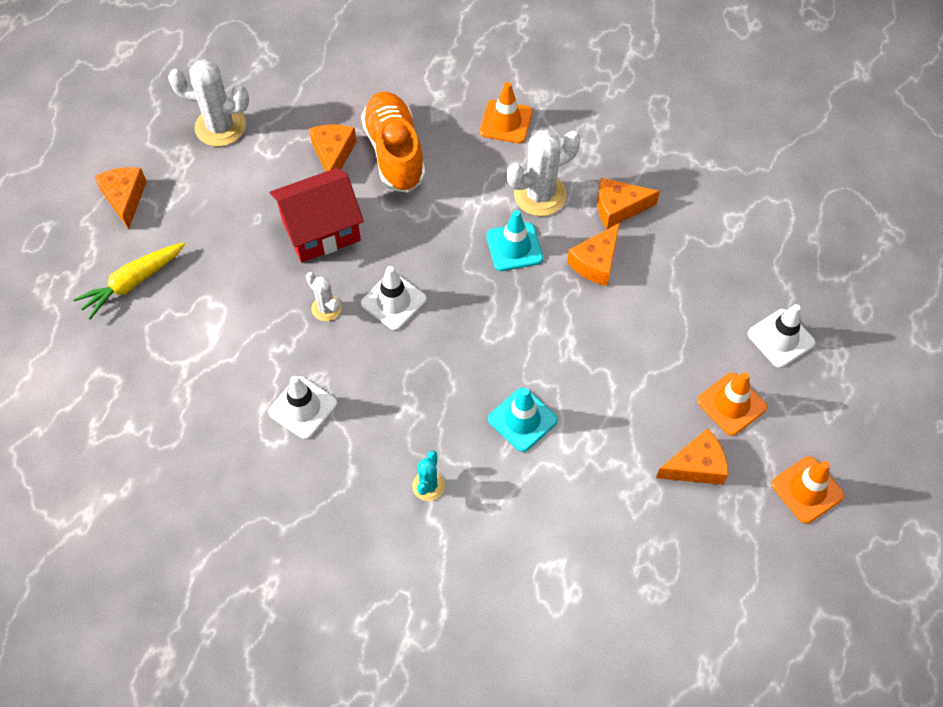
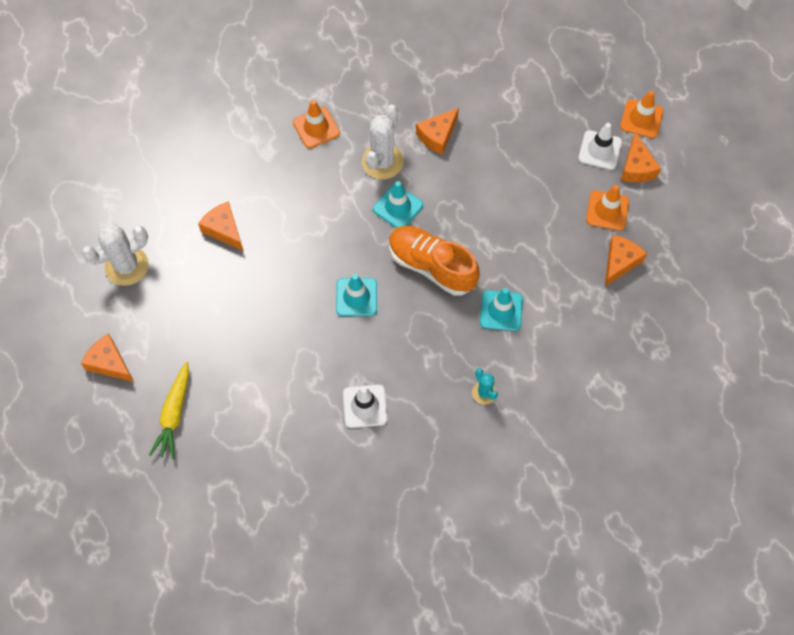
camera: 40 degrees left, 5 degrees up
red house [270,168,364,263] -> none
white cactus [306,272,342,321] -> none
orange shoe [361,92,426,193] -> orange shoe moved to [389,226,480,296]
white traffic cone [361,266,427,330] -> turquoise traffic cone [336,274,377,316]
orange cheese [567,223,620,286] -> orange cheese moved to [621,132,661,182]
orange traffic cone [771,456,844,524] -> orange traffic cone moved to [620,91,663,138]

